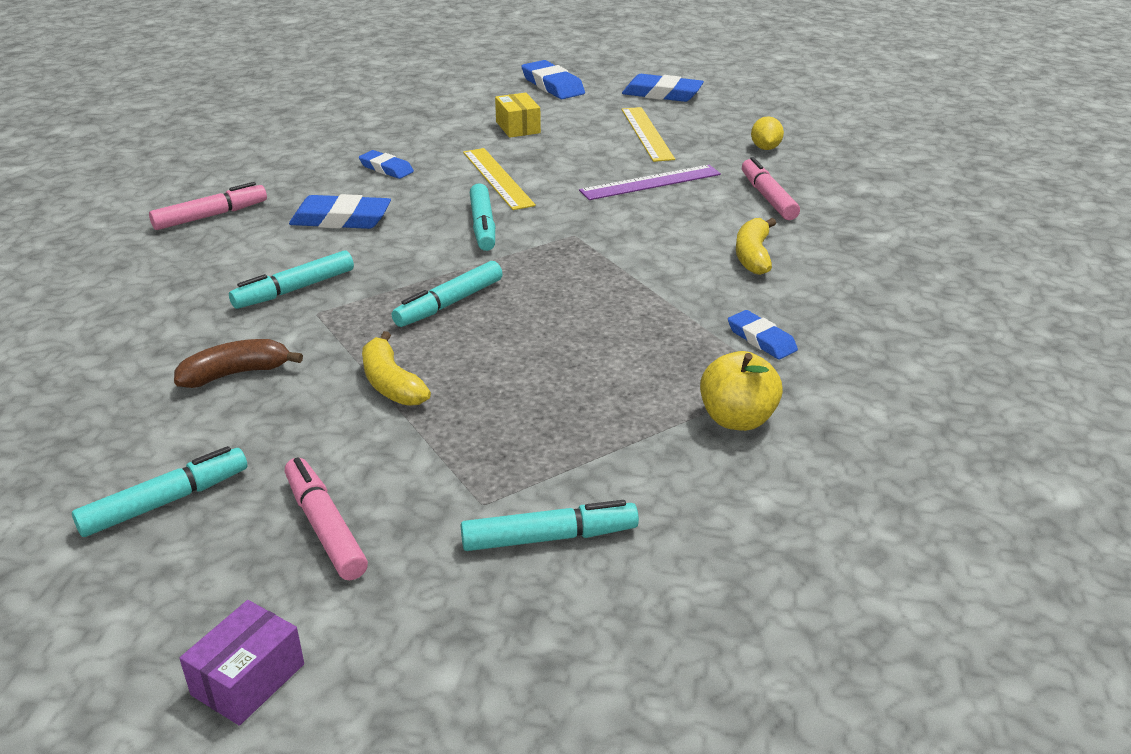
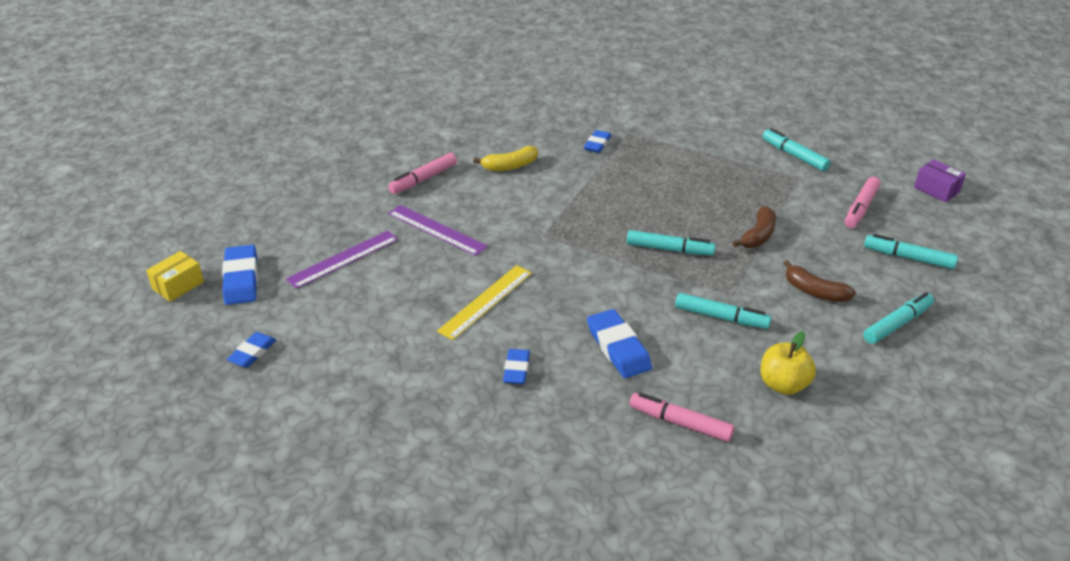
camera: 120 degrees left, 5 degrees up
purple box [179,600,304,726] -> purple box turned 45 degrees clockwise [914,159,966,203]
yellow banana [362,331,431,406] -> brown banana [732,206,776,248]
turquoise marker [470,183,495,251] -> turquoise marker moved to [863,292,934,344]
yellow box [495,93,541,138] -> yellow box moved to [146,251,204,302]
blue eraser [521,60,585,99] -> blue eraser [227,332,276,368], size x0.63
yellow ruler [621,107,675,162] -> purple ruler [286,230,398,289]
yellow apple [700,351,783,431] -> yellow apple moved to [761,331,816,395]
yellow lemon [751,116,784,150] -> none

